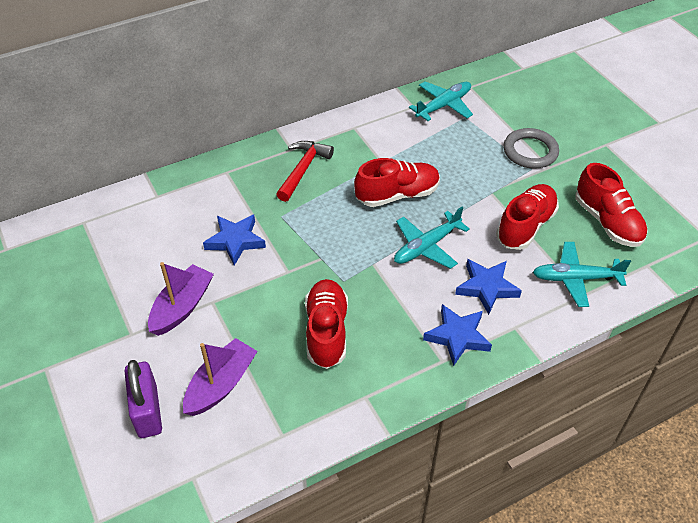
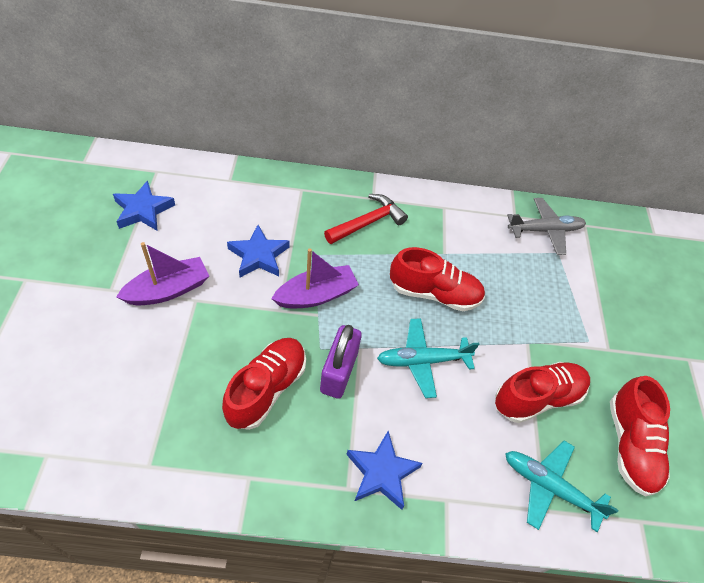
camera: 25 degrees right, 5 degrees up
purple padlock [124,360,162,438] -> purple padlock moved to [320,325,362,399]
purple boat [183,338,257,416] -> purple boat moved to [271,248,359,308]
turquoise plane [409,81,473,121] -> grey plane [507,198,586,255]
blue star [455,259,522,315] -> blue star moved to [113,180,175,231]
grey ring [504,128,559,169] -> none

